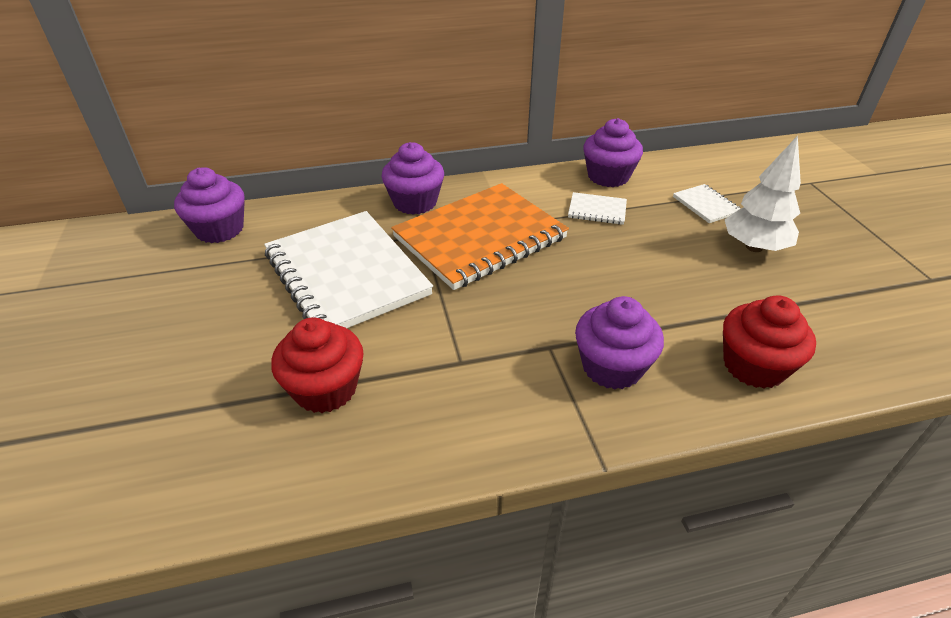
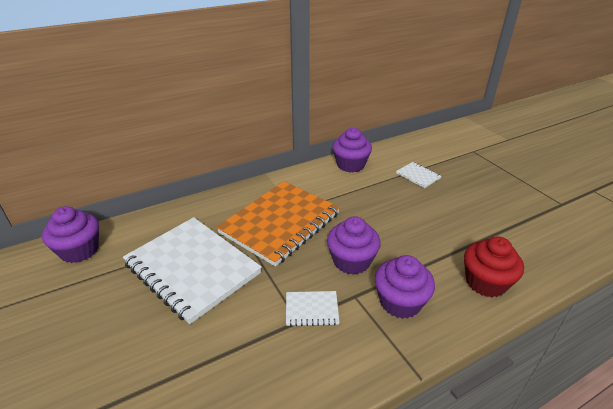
camera: 15 degrees left, 5 degrees down
red cupcake [271,317,364,413] -> none
purple cupcake [381,142,444,215] -> purple cupcake moved to [327,216,381,275]
white notebook [568,192,627,225] -> white notebook moved to [286,291,339,326]
white tree [724,135,801,252] -> none

